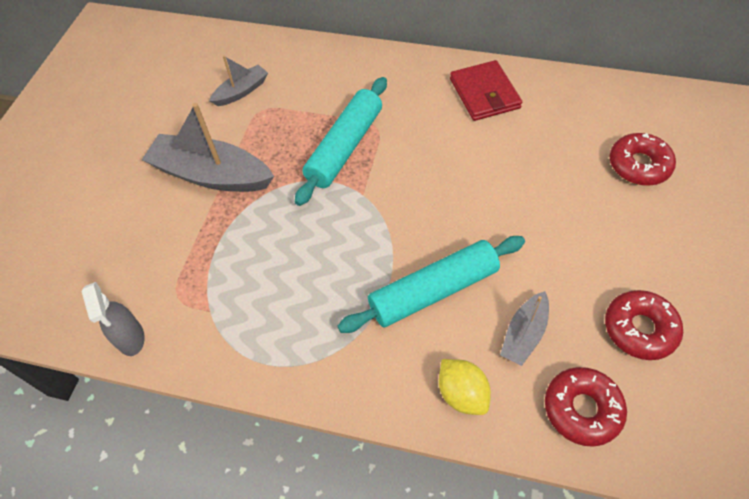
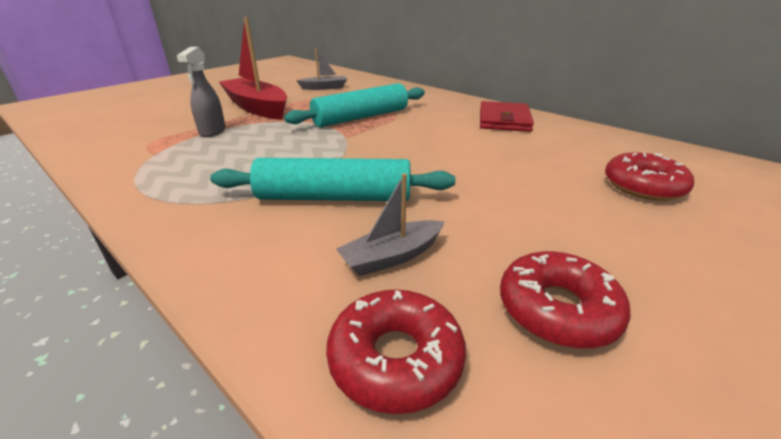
camera: 25 degrees right, 25 degrees down
grey spray bottle [81,282,145,356] -> grey spray bottle moved to [177,47,226,137]
grey boat [142,103,274,192] -> red boat [219,17,287,120]
yellow lemon [439,359,491,415] -> none

